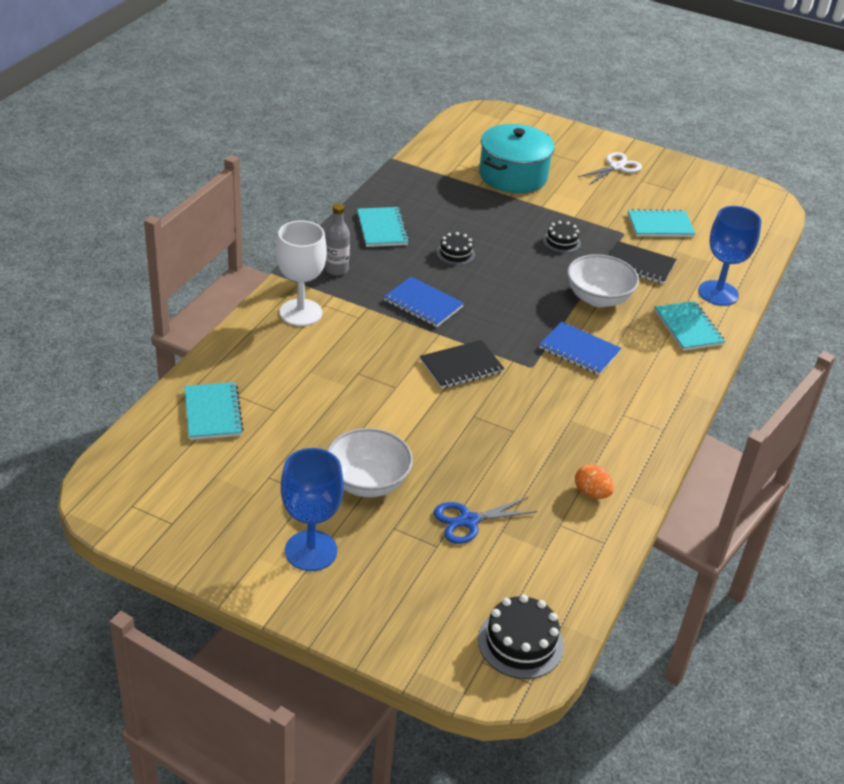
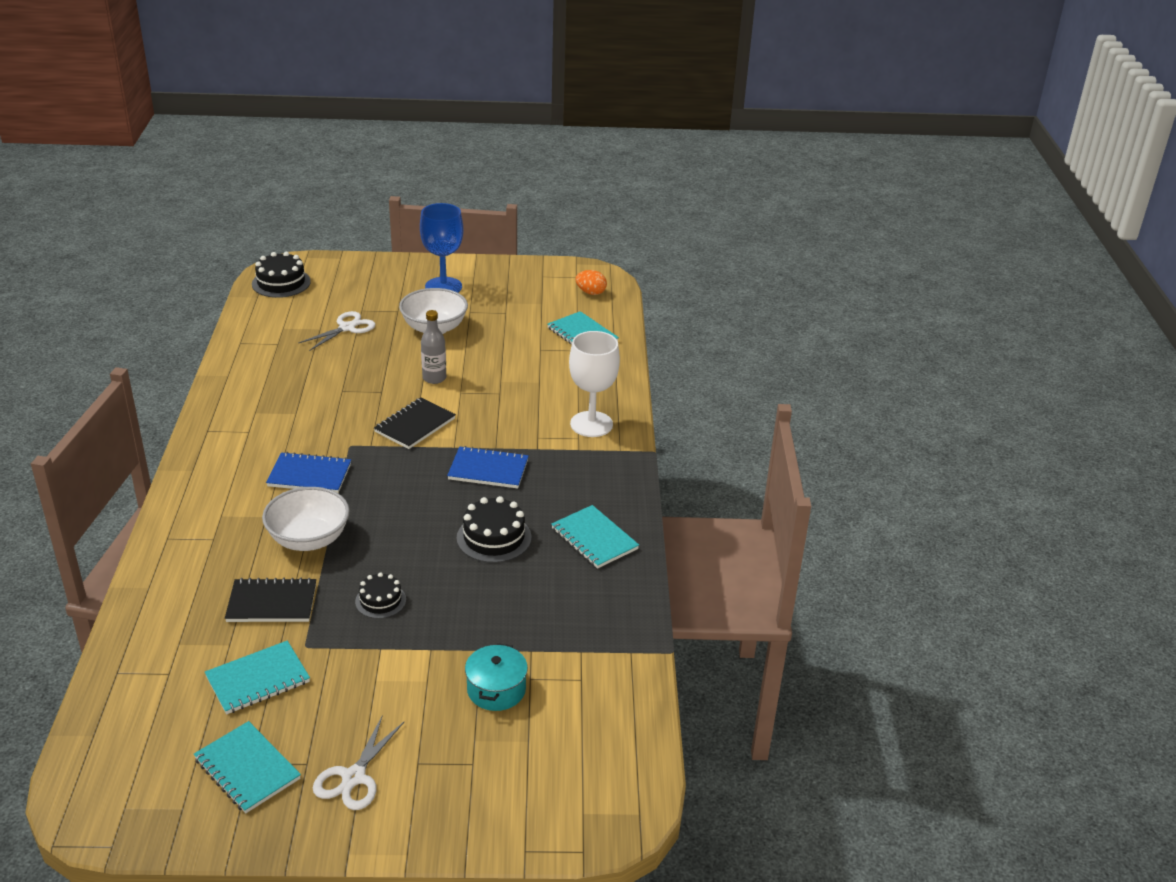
camera: 155 degrees right, 5 degrees down
grey bottle [325,203,350,276] -> grey bottle moved to [421,310,446,384]
blue scissors [433,497,537,544] -> white scissors [299,311,376,351]
black cake [436,232,475,265] -> black cake [457,496,532,563], size x1.57
turquoise pot [479,124,555,193] -> turquoise pot [465,643,528,711], size x0.56
orange egg [575,464,614,499] -> orange egg moved to [575,270,607,295]
turquoise notebook [655,301,725,351] -> turquoise notebook moved to [194,721,301,813]
blue goblet [698,206,762,306] -> none

